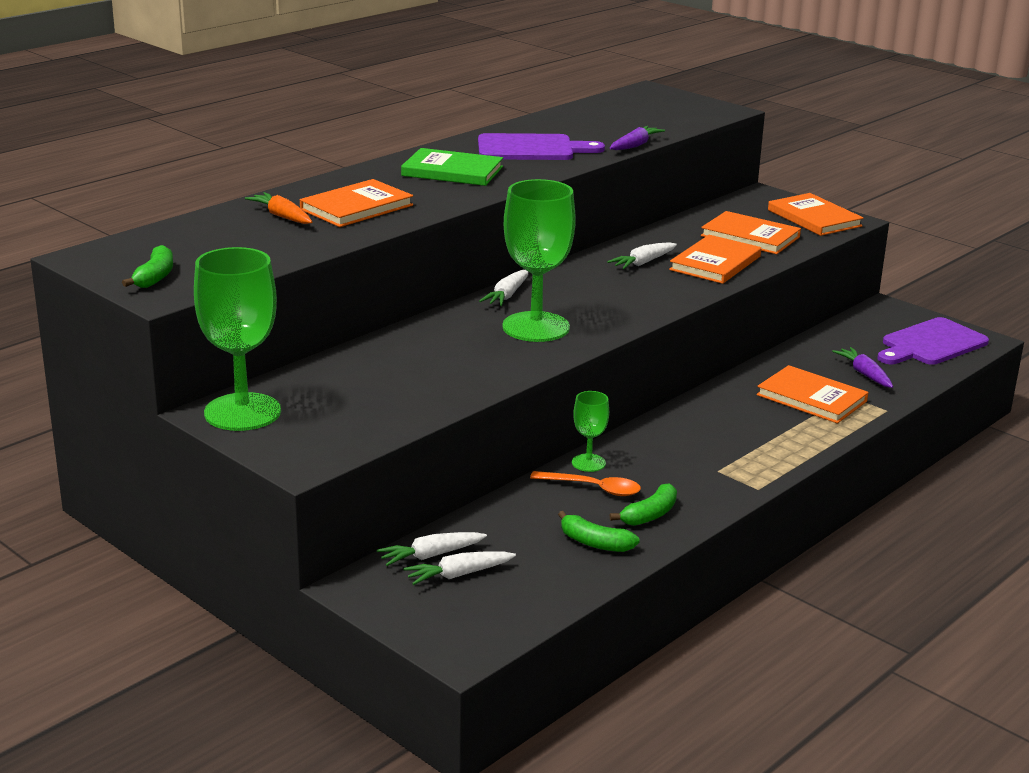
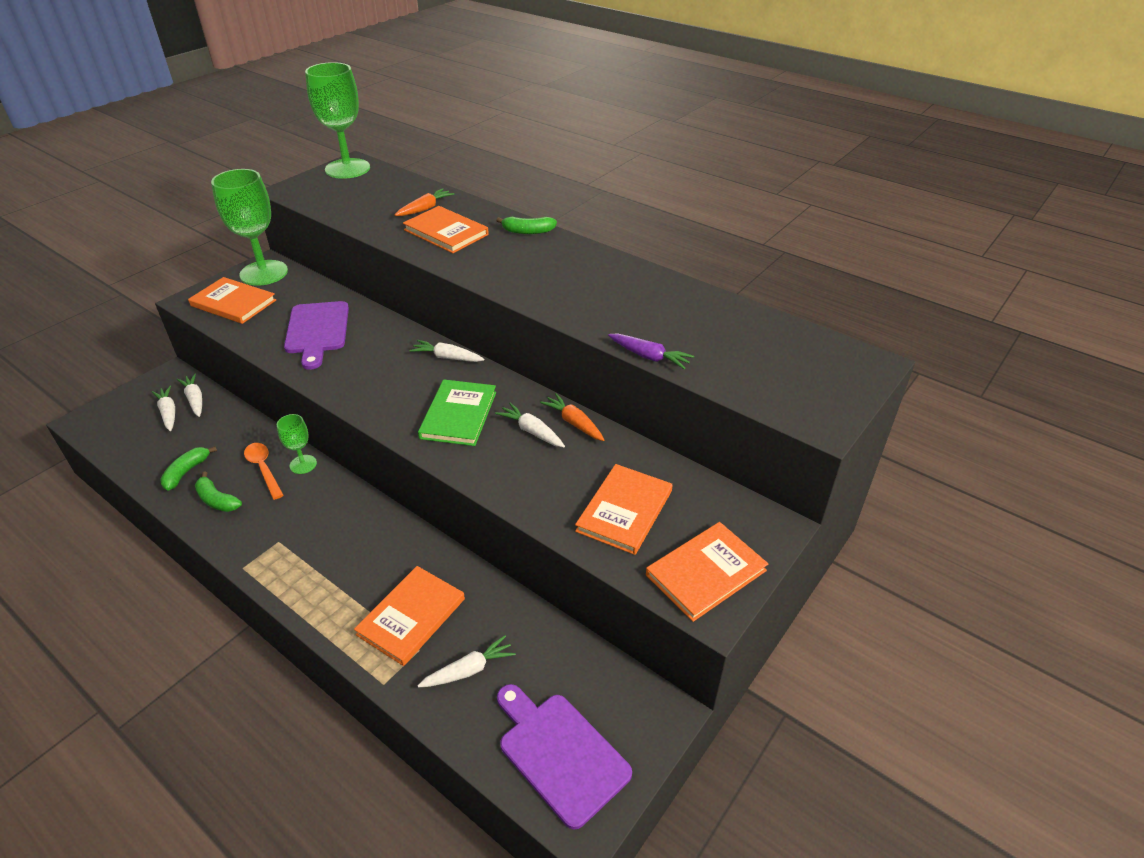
camera: 85 degrees right, 15 degrees up
green banana [122,245,173,288] -> green banana moved to [496,217,557,234]
green book [401,148,503,186] -> green book moved to [418,380,496,446]
purple cutting board [478,133,605,160] -> purple cutting board moved to [284,301,349,370]
green goblet [502,179,576,342] -> green goblet moved to [305,62,370,179]
orange spoon [530,471,641,496] -> orange spoon turned 135 degrees clockwise [244,443,283,500]
orange book [669,235,761,284] -> orange book moved to [188,277,276,324]
purple carrot [832,347,893,388] -> white carrot [417,635,516,688]
none -> orange carrot [540,393,604,441]

